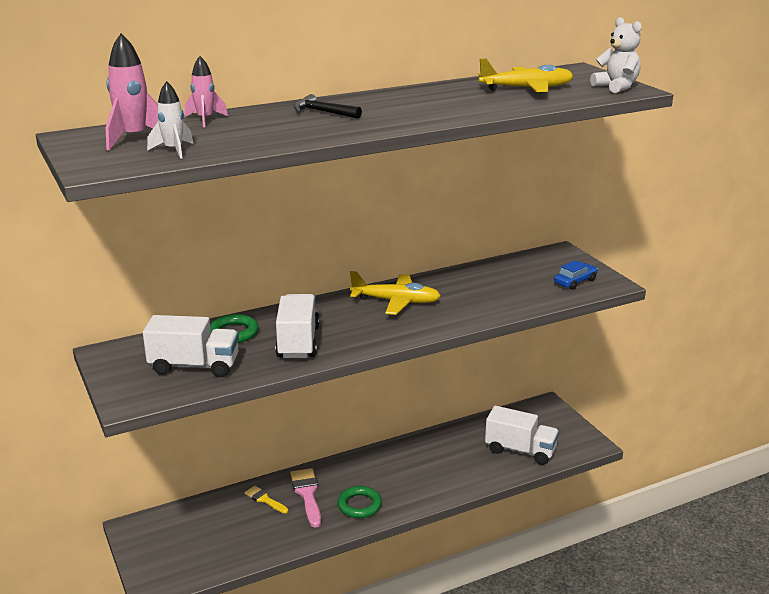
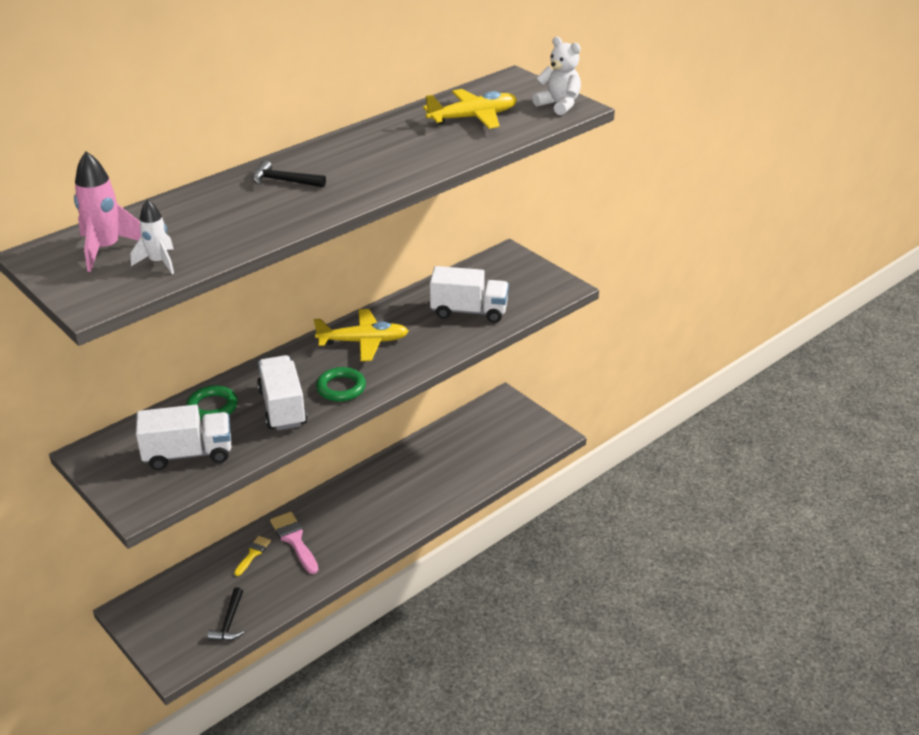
camera: 15 degrees left, 10 degrees up
pink rocket [185,56,228,127] -> none
yellow brush [245,485,288,513] -> yellow brush turned 90 degrees clockwise [234,536,271,576]
green ring [337,486,382,518] -> green ring moved to [316,367,366,402]
white truck [485,406,559,465] -> white truck moved to [430,266,509,323]
blue car [554,260,598,290] -> none
none -> black hammer [208,587,244,641]

